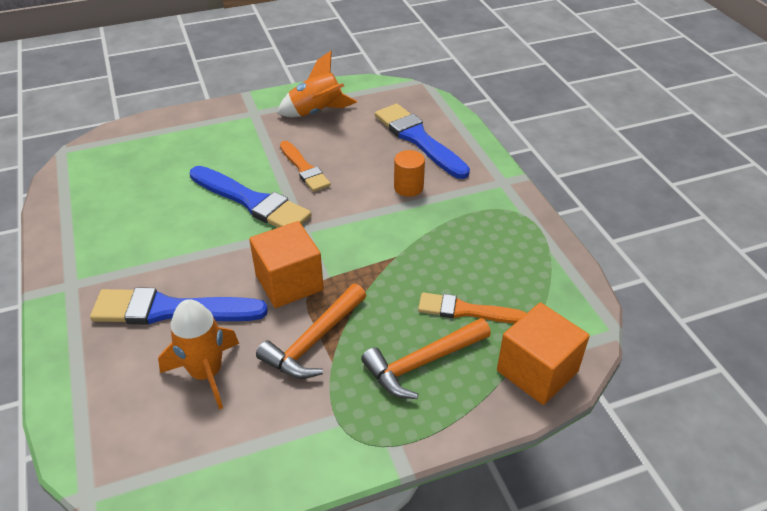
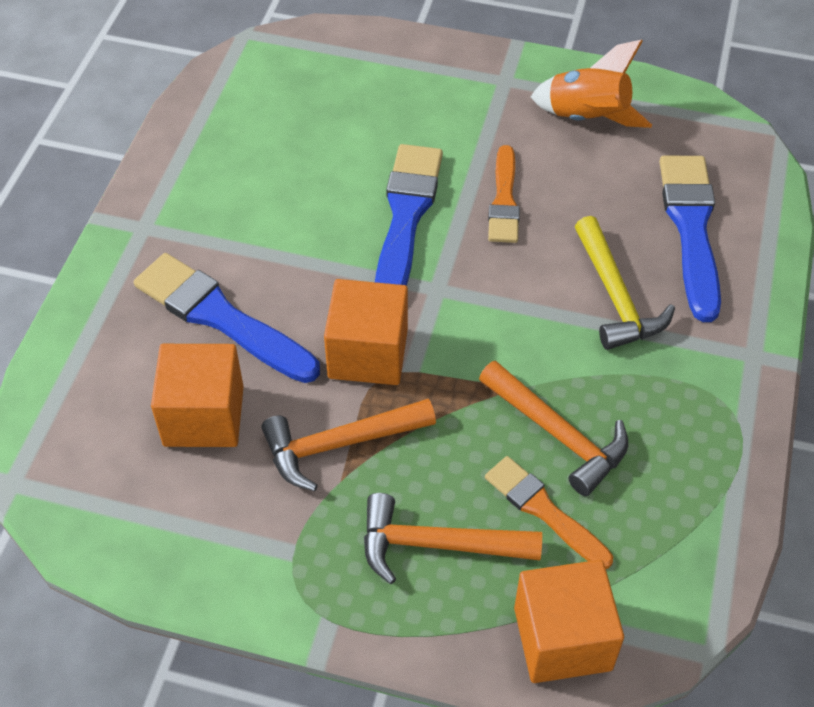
camera: 35 degrees right, 10 degrees up
orange rocket [158,299,239,410] -> orange cube [151,344,244,447]
blue brush [190,166,311,228] -> blue brush turned 150 degrees counterclockwise [375,144,443,286]
orange cylinder [394,150,425,197] -> yellow hammer [575,216,675,350]
none -> orange hammer [479,361,628,496]

